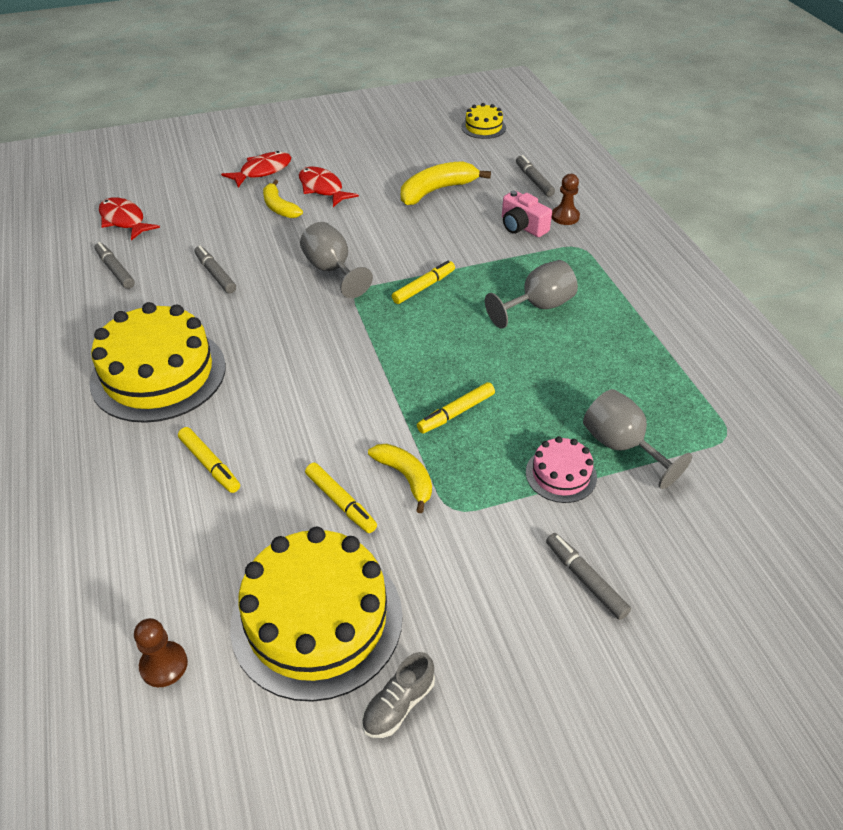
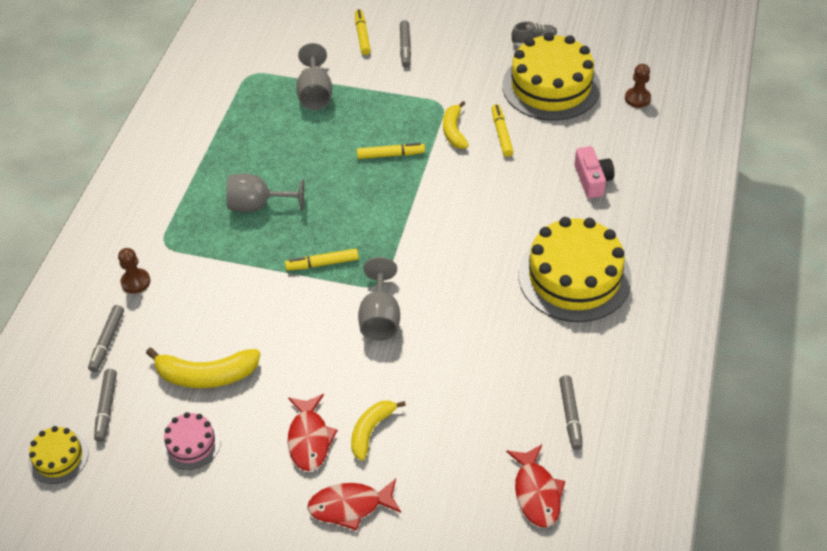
camera: 145 degrees left, 5 degrees up
yellow marker [178,427,240,493] -> yellow marker moved to [355,9,371,55]
grey marker [194,246,236,294] -> grey marker moved to [94,369,117,442]
yellow banana [263,180,303,218] -> yellow banana turned 150 degrees counterclockwise [351,400,406,461]
pink camera [502,190,552,237] -> pink camera moved to [574,146,615,198]
pink cake [526,436,597,503] -> pink cake moved to [162,412,221,470]

